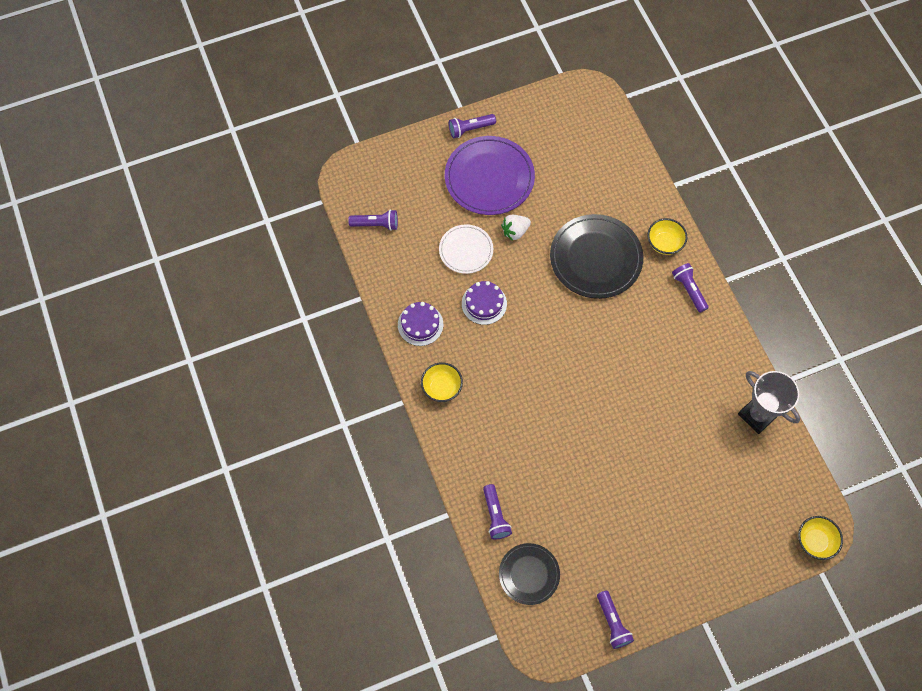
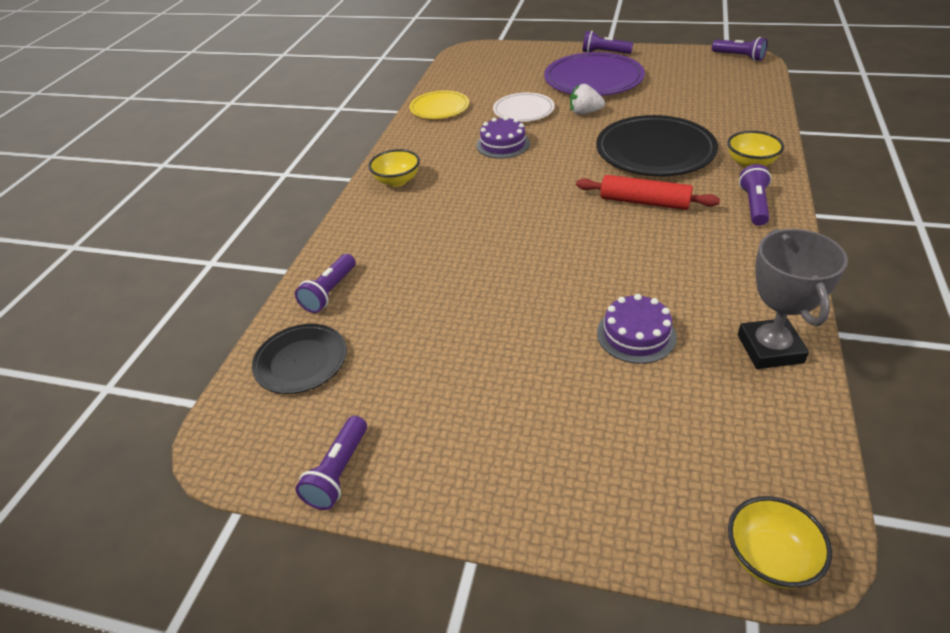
camera: 40 degrees right, 25 degrees down
purple flashlight [348,209,398,231] -> purple flashlight moved to [712,37,767,61]
purple cake [398,302,443,346] -> purple cake moved to [597,294,677,364]
none -> yellow plate [410,91,469,119]
none -> red rolling pin [576,175,720,210]

